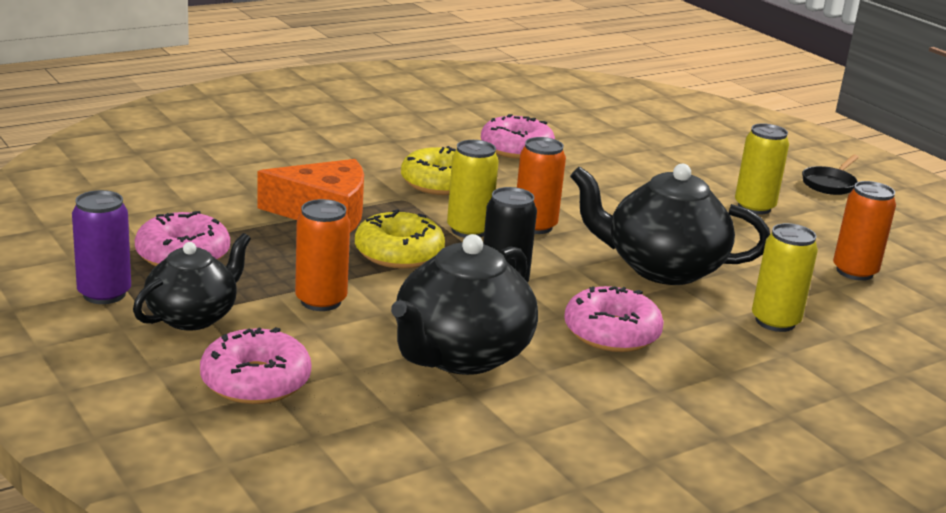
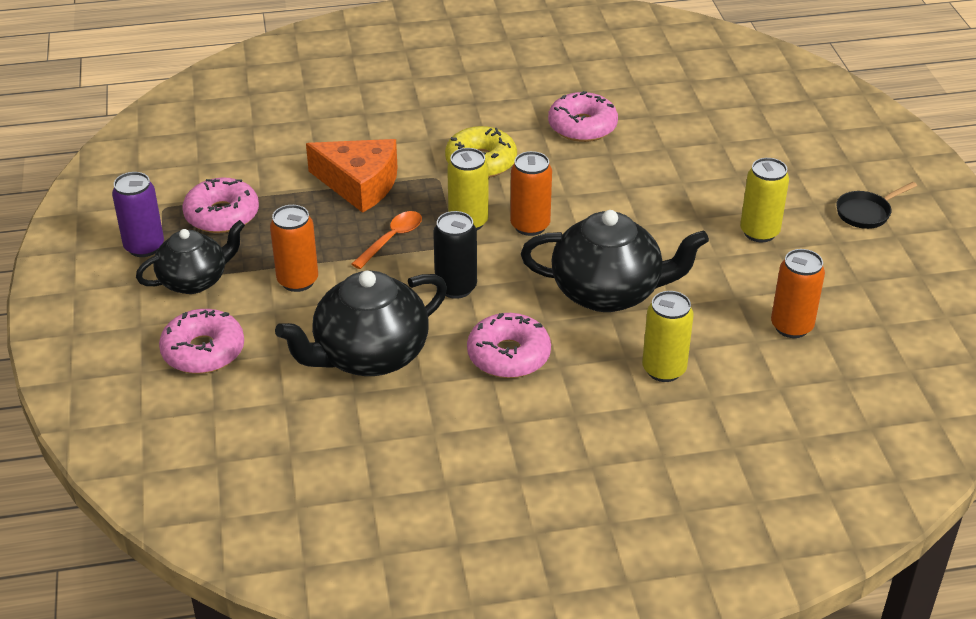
camera: 25 degrees right, 15 degrees up
yellow donut [355,209,445,269] -> orange spoon [352,211,422,269]
black teapot [570,164,770,285] -> black teapot turned 150 degrees clockwise [521,210,709,312]

